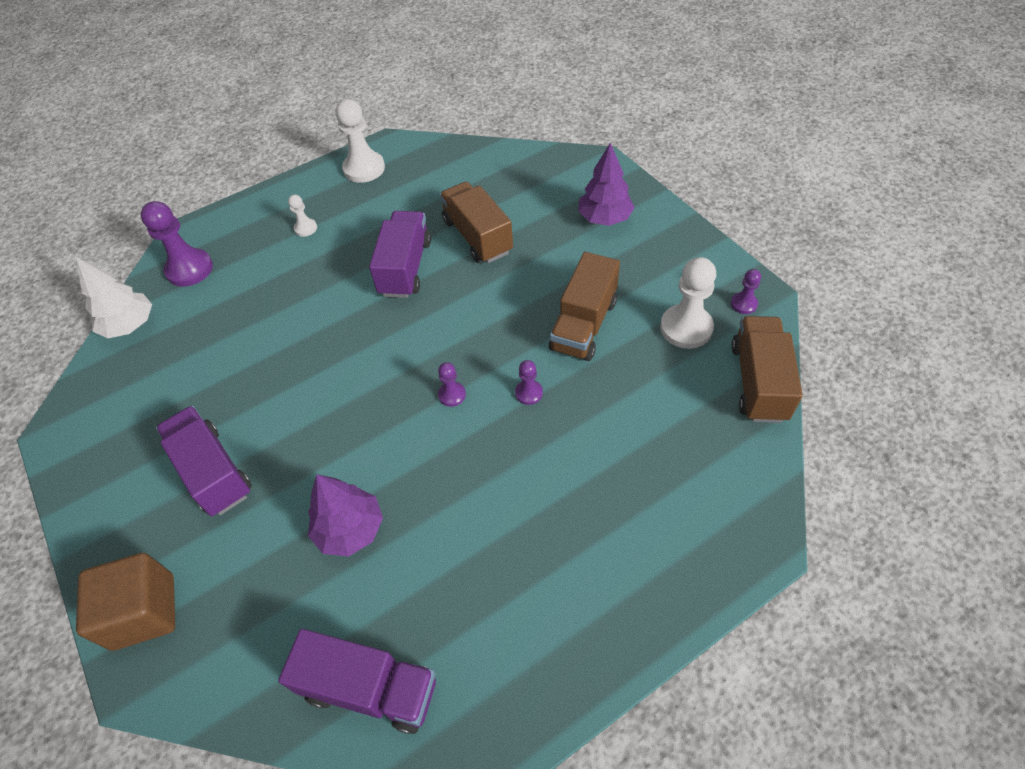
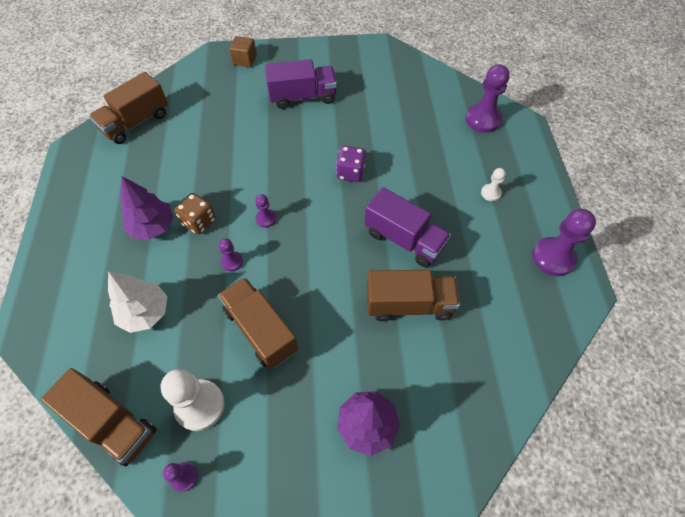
camera: 115 degrees right, 5 degrees up
white tree [76,257,152,338] -> white tree moved to [108,271,167,333]
brown cube [76,553,175,651] -> brown cube [229,36,257,67], size x0.61
purple truck [278,629,436,734] -> brown truck [89,72,168,144]
purple tree [308,474,383,557] -> purple tree moved to [120,176,174,240]
white pawn [336,99,385,183] -> purple pawn [532,209,596,276]
none -> brown dice [174,193,216,235]
none -> purple dice [336,146,366,182]

